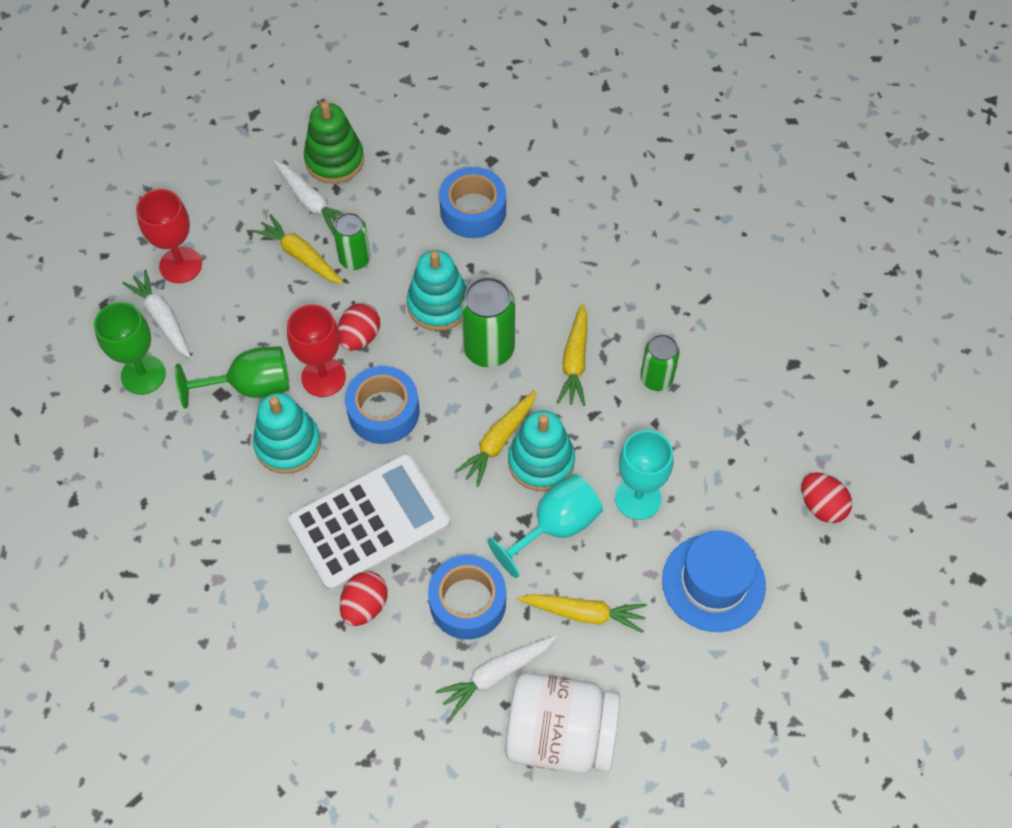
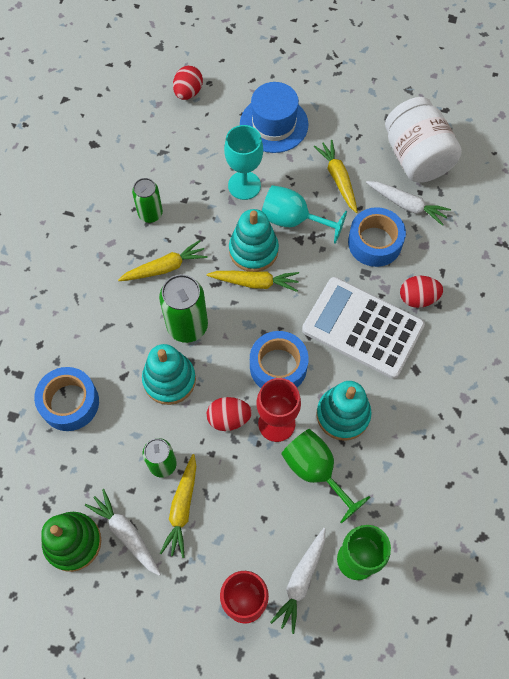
camera: 120 degrees left, 5 degrees up
white carrot [274,161,343,235] -> white carrot turned 60 degrees counterclockwise [85,489,161,576]

